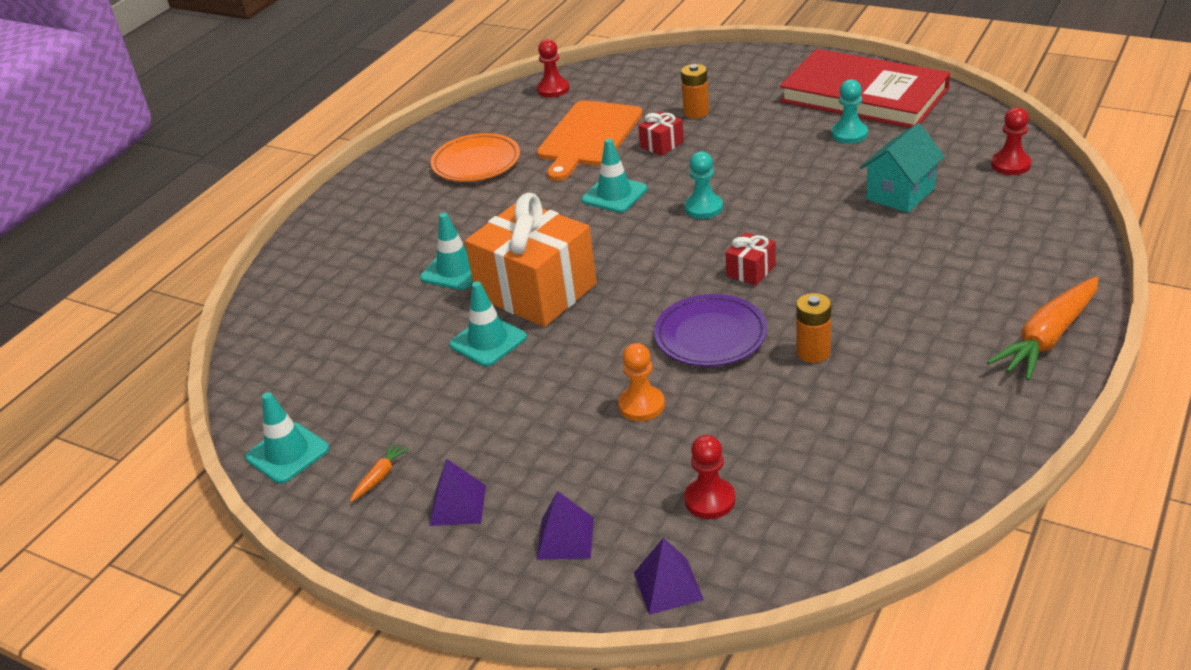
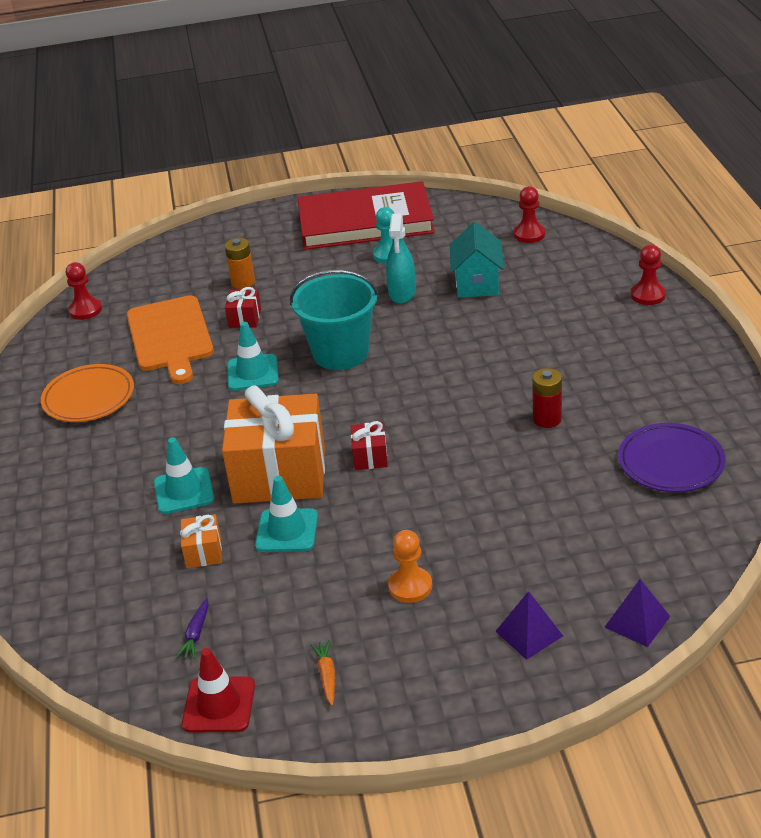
camera: 40 degrees left, 0 degrees up
turquoise traffic cone [245,392,329,484] -> red traffic cone [182,648,255,732]
purple pyramid [429,459,486,526] -> none
orange pawn [618,343,665,421] -> orange pawn moved to [388,530,432,603]
purple plate [654,294,767,367] -> purple plate moved to [618,423,725,492]
red pawn [684,435,735,519] -> red pawn moved to [631,245,666,305]
turquoise pawn [685,151,723,219] -> turquoise bucket [290,270,379,370]
red gift [725,232,776,286] -> red gift moved to [350,421,388,470]
orange battery [796,293,831,363] -> red battery [532,368,562,428]
orange carrot [987,276,1099,381] -> none
none -> purple carrot [176,598,209,659]
none -> orange gift [180,514,222,568]
none -> turquoise spray bottle [386,214,416,304]

